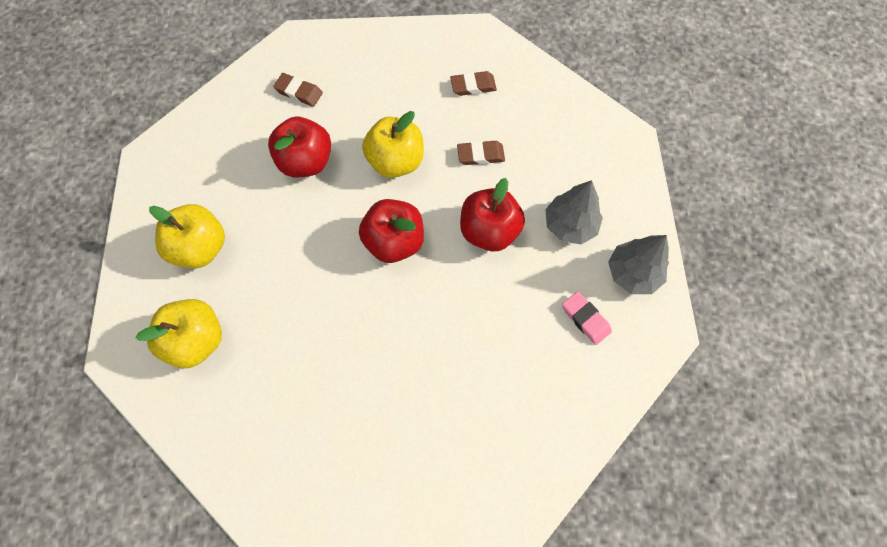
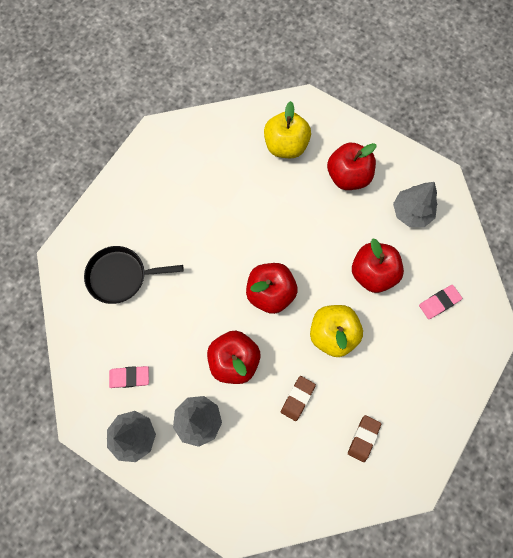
camera: 125 degrees right, 5 degrees up
yellow apple [149,204,225,268] -> red apple [327,143,377,190]
brown eraser [273,73,323,107] -> pink eraser [419,285,462,319]
none -> black pan [84,246,184,304]
none -> grey tree [393,182,437,227]

